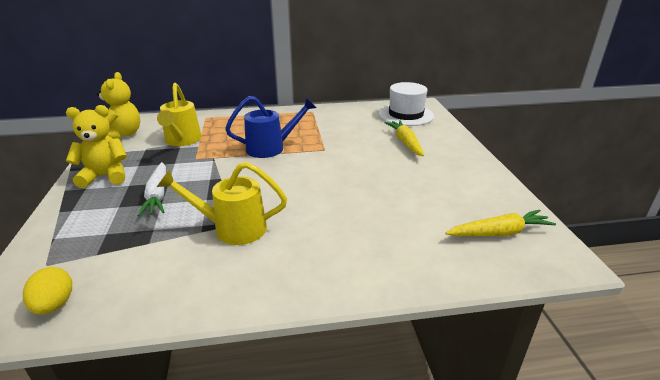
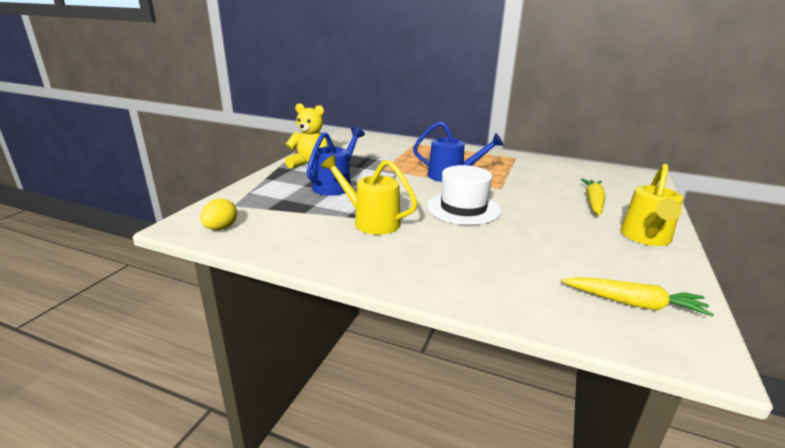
camera: 30 degrees right, 5 degrees down
yellow teddy bear [97,72,140,139] -> none
white carrot [137,162,166,216] -> blue watering can [307,127,365,196]
yellow watering can [157,83,202,146] -> yellow watering can moved to [620,164,683,246]
white hat [378,82,434,126] -> white hat moved to [427,165,501,225]

